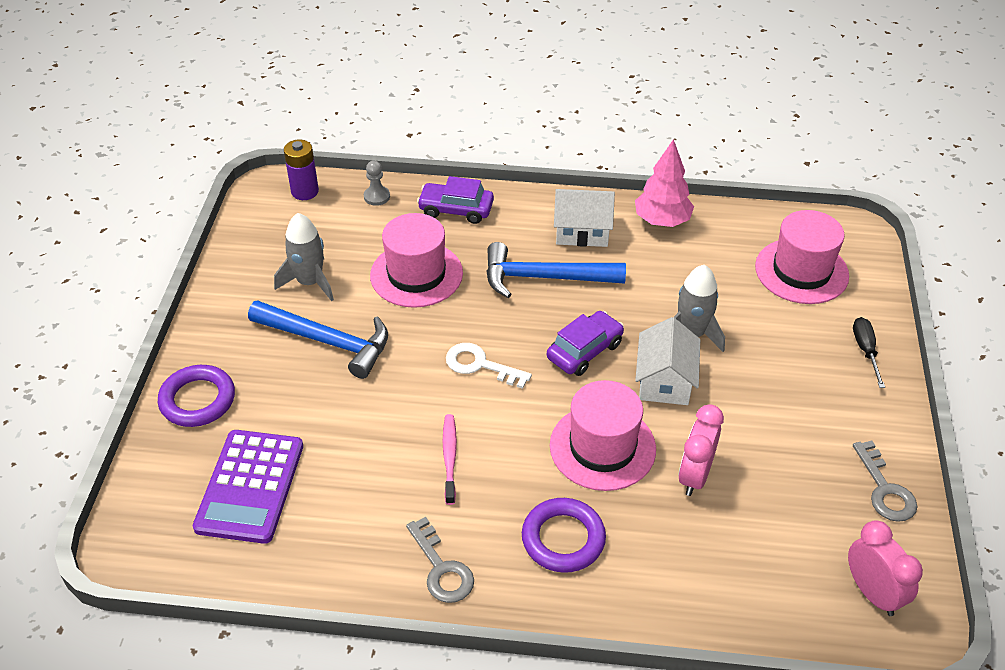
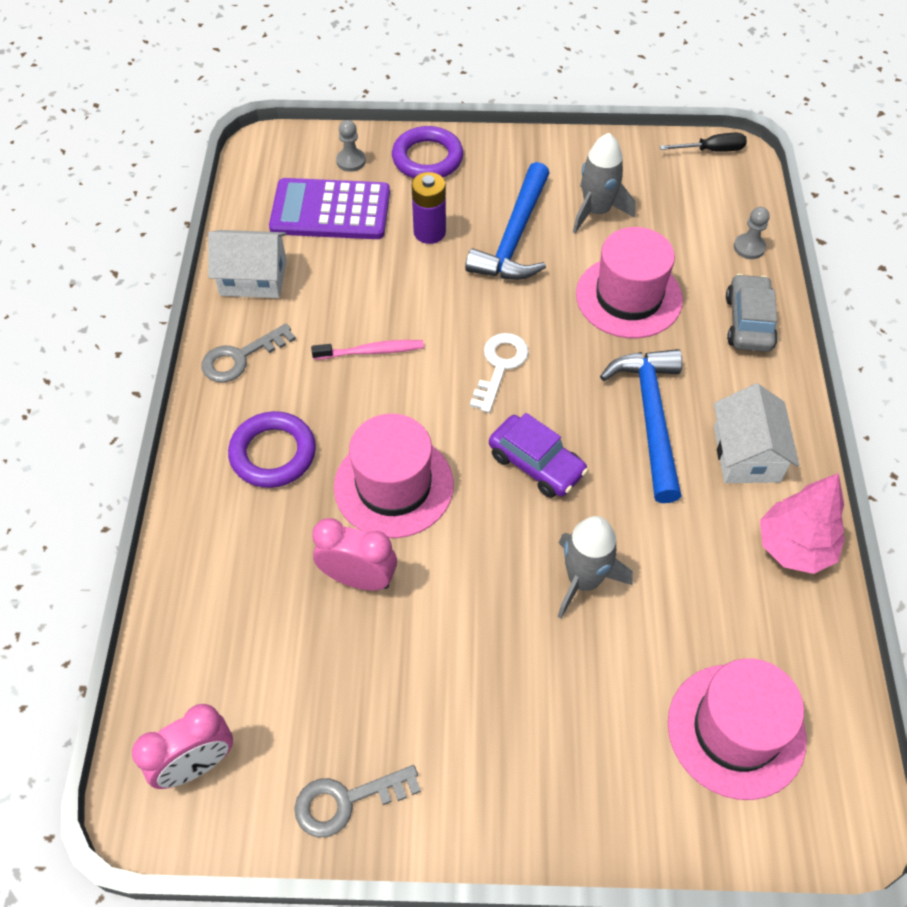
camera: 85 degrees right, 10 degrees up
purple battery [284,139,319,200] -> purple battery moved to [411,172,446,244]
purple car [417,176,494,224] -> grey car [726,274,778,352]
white house [635,317,700,405] -> white house moved to [208,230,287,298]
black screwdriver [853,317,885,388] -> black screwdriver moved to [660,133,747,152]
none -> grey pawn [336,120,366,172]

